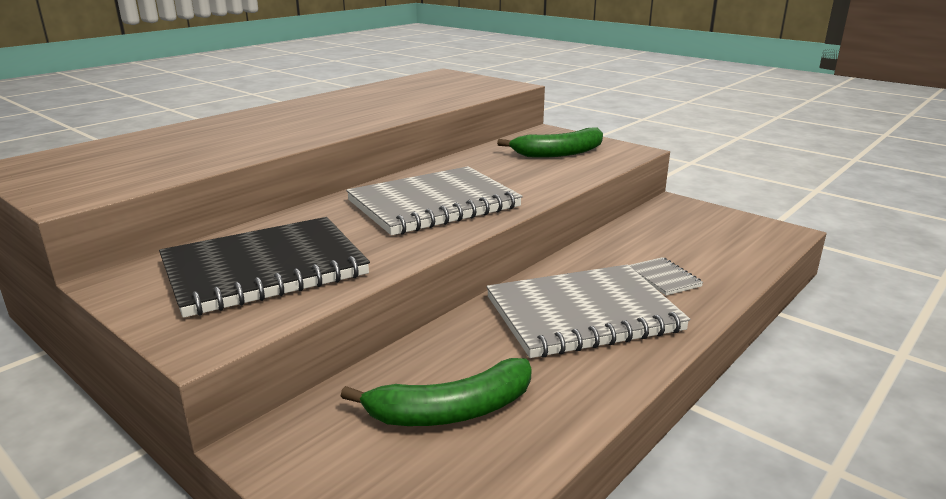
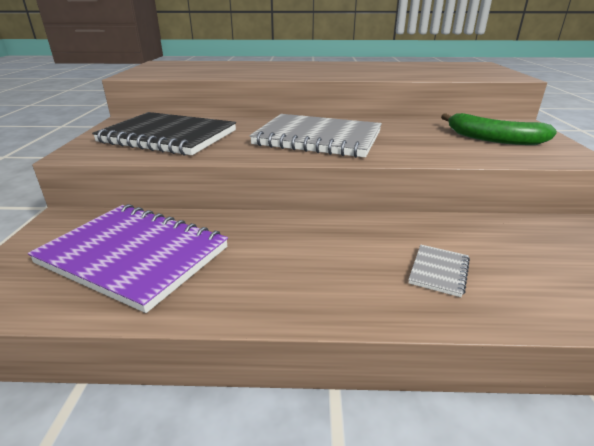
camera: 50 degrees right, 5 degrees up
green banana [341,358,532,426] -> purple notebook [28,204,228,313]
grey notebook [486,265,690,358] -> none

